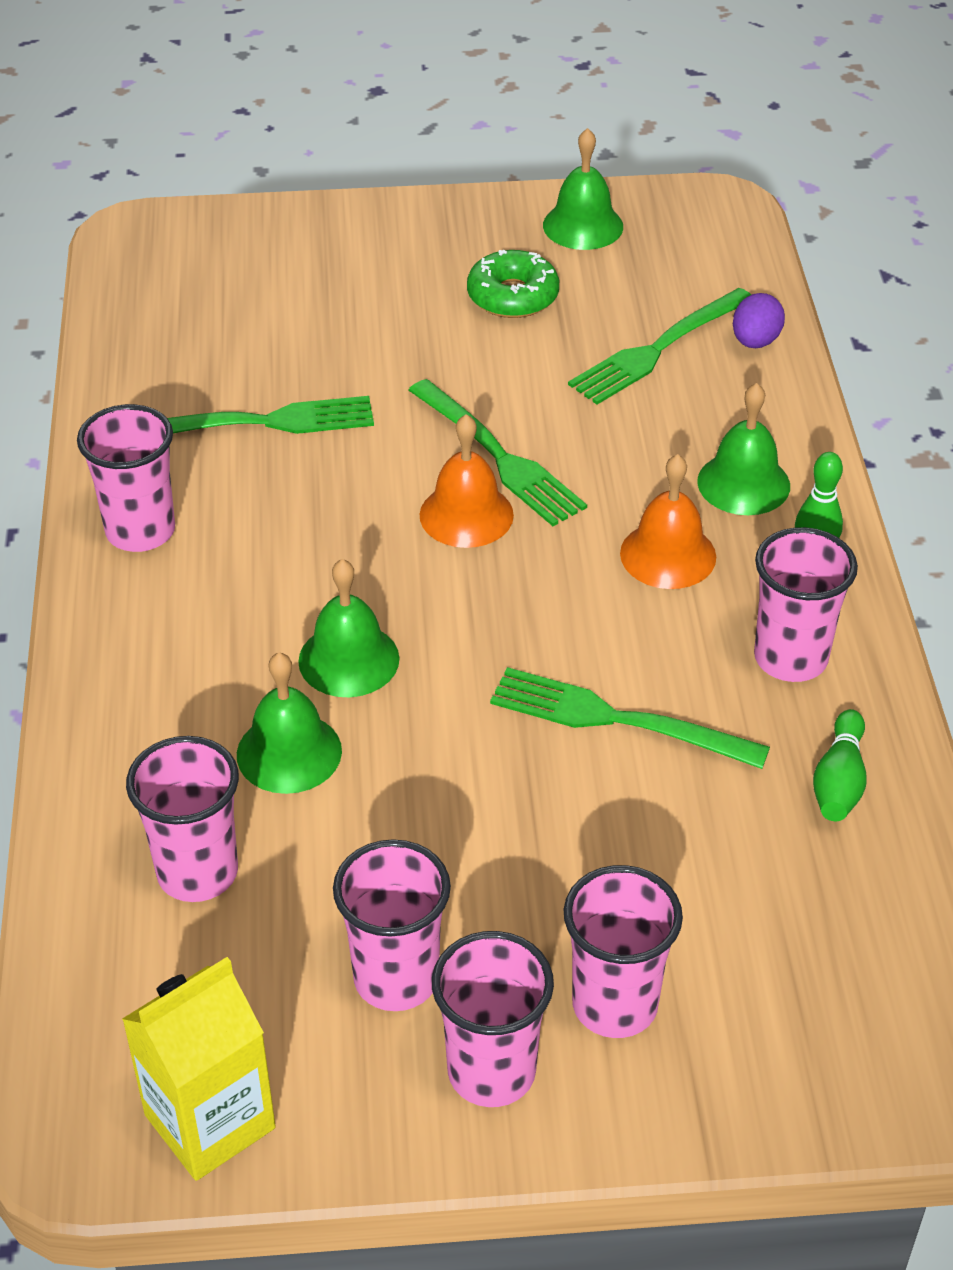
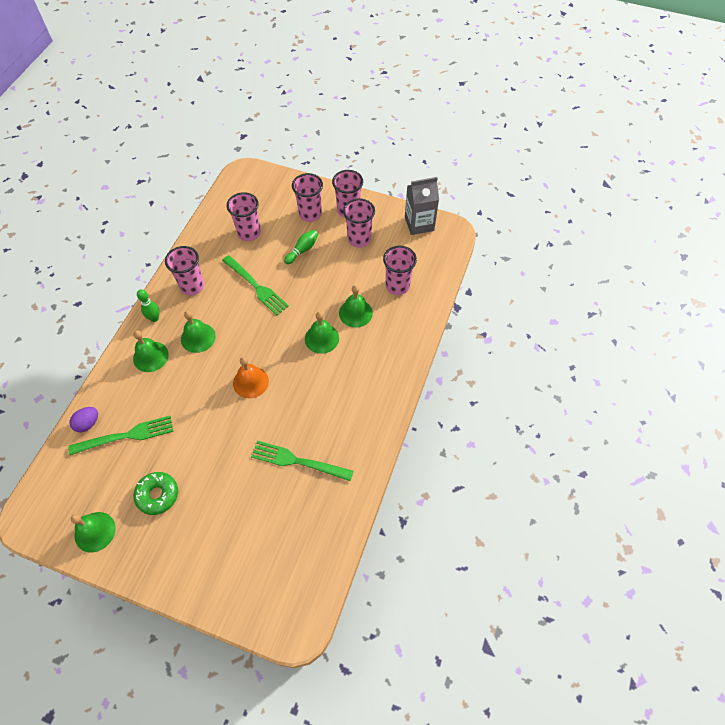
camera: 155 degrees left, 15 degrees up
pink cup [77,404,175,552] -> pink cup moved to [227,192,261,241]
yellow carton [122,957,276,1181] -> grey carton [405,177,439,235]
green fork [408,379,587,526] -> none
orange bell [620,454,716,589] -> green bell [181,311,216,353]
green bowling pin [813,709,867,821] -> green bowling pin moved to [284,229,318,264]

